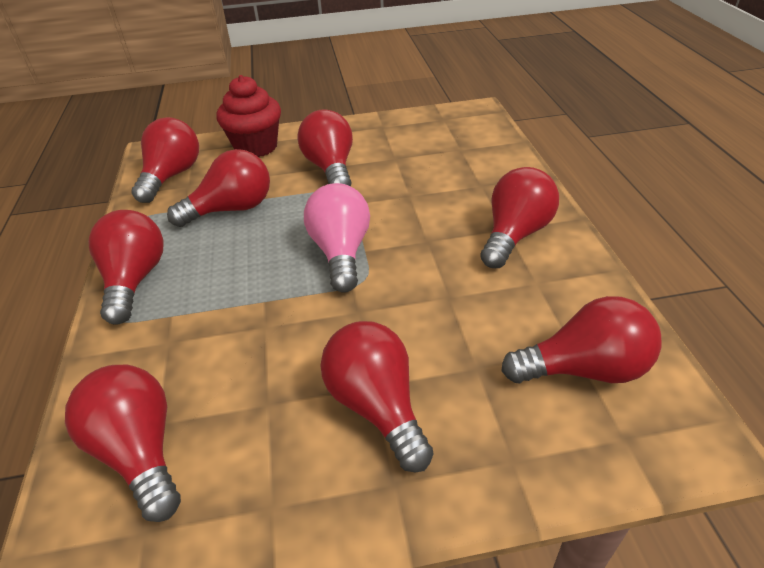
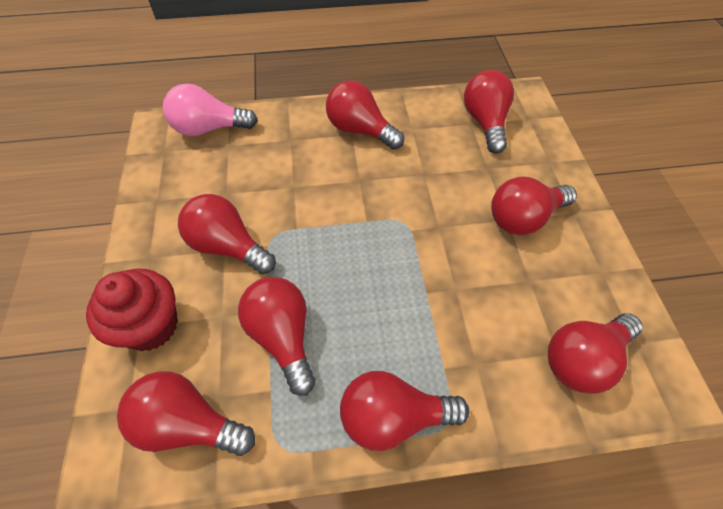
camera: 90 degrees left, 15 degrees up
red light bulb [298,109,353,186] -> red light bulb turned 45 degrees clockwise [178,194,276,274]
pink light bulb [304,183,370,293] -> pink light bulb moved to [163,84,258,136]

